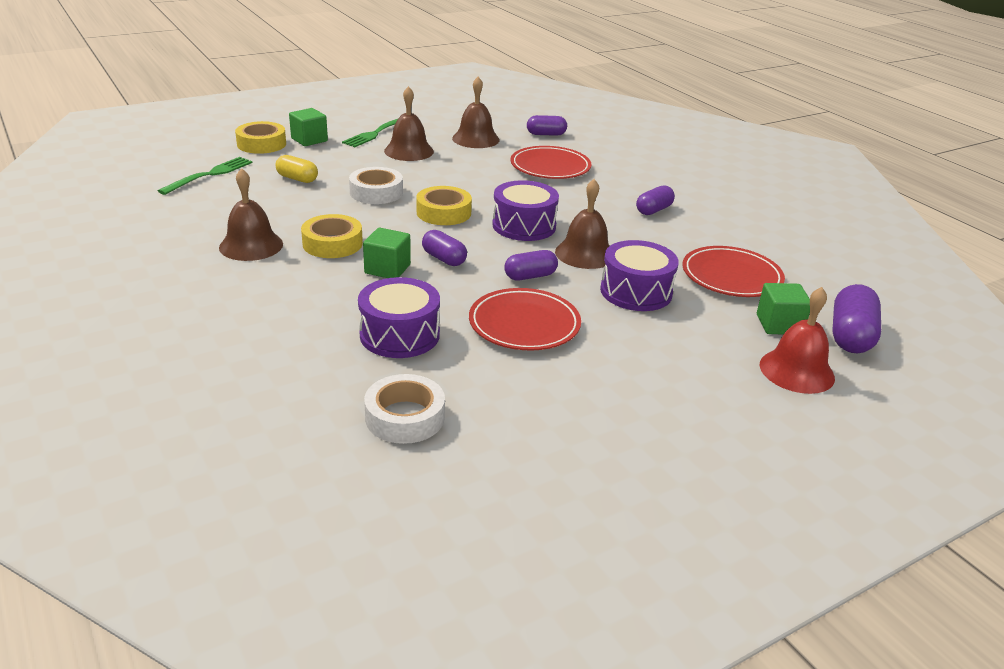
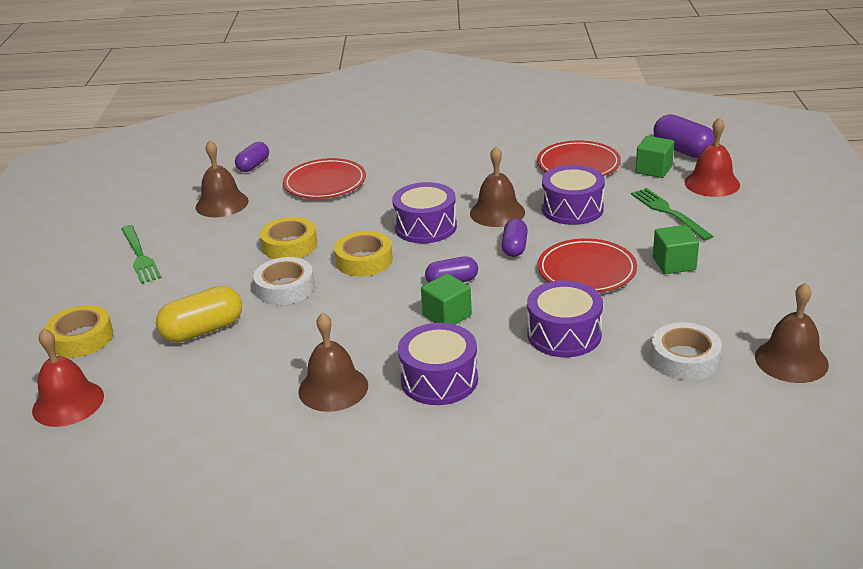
camera: 55 degrees left, 0 degrees up
green fork [158,157,253,195] -> green fork moved to [631,188,714,241]
yellow capsule [275,155,318,183] -> yellow capsule [156,286,242,343], size x1.55
green cube [289,108,328,146] -> green cube moved to [653,225,699,274]
yellow tape [301,214,363,258] -> yellow tape moved to [260,217,317,259]
brown bell [384,86,434,161] -> brown bell moved to [755,283,829,383]
purple capsule [636,185,675,215] -> none
none -> red bell [32,328,104,427]
none -> purple drum [398,323,478,405]

